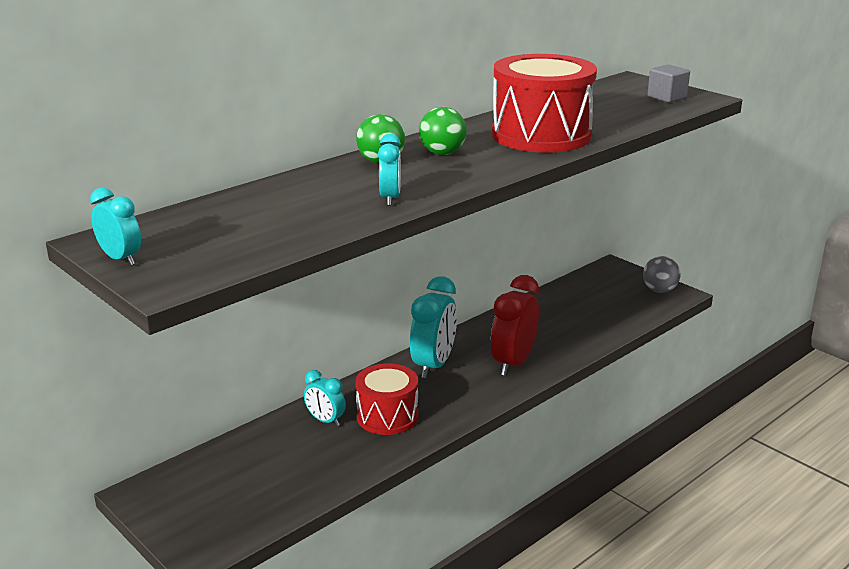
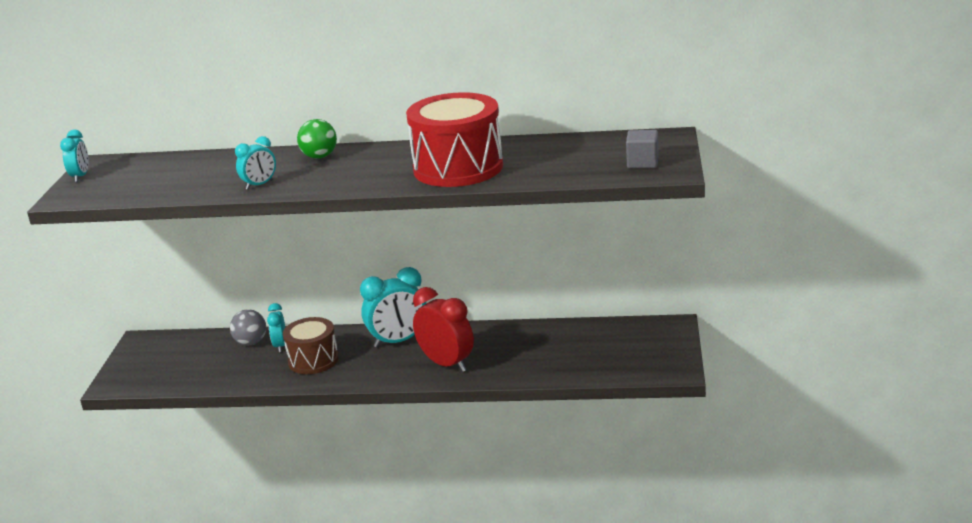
camera: 50 degrees right, 0 degrees up
red drum [355,364,418,435] -> brown drum [283,317,339,374]
green ball [419,107,467,155] -> none
red clock [491,275,539,376] -> red clock turned 60 degrees clockwise [413,287,474,372]
grey ball [643,256,680,293] -> grey ball moved to [230,309,266,345]

